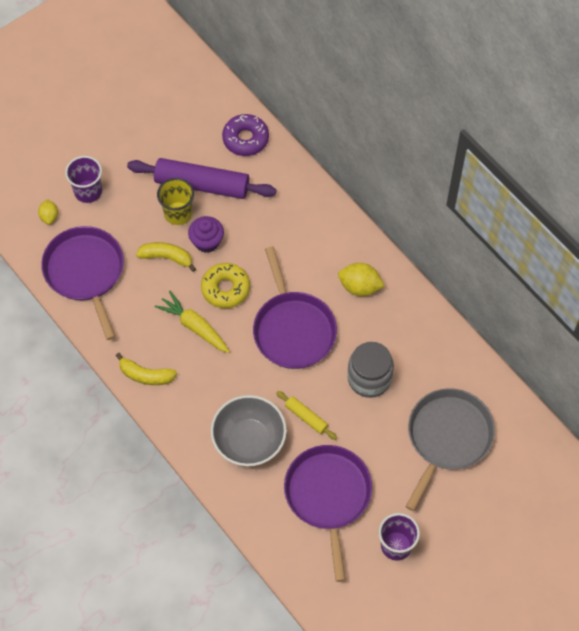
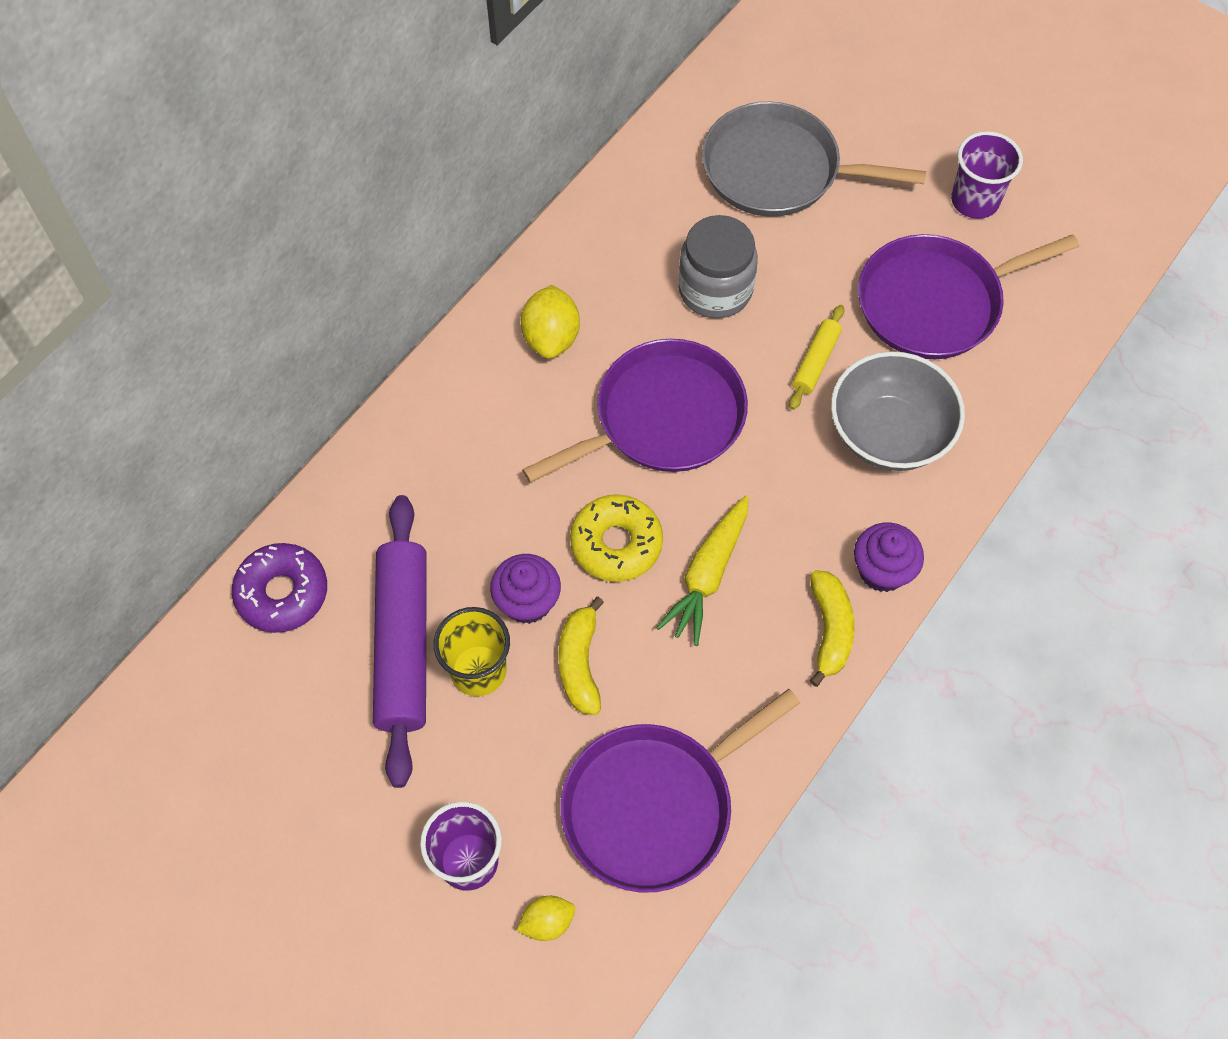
camera: 105 degrees left, 0 degrees up
none -> purple cupcake [854,523,924,592]

